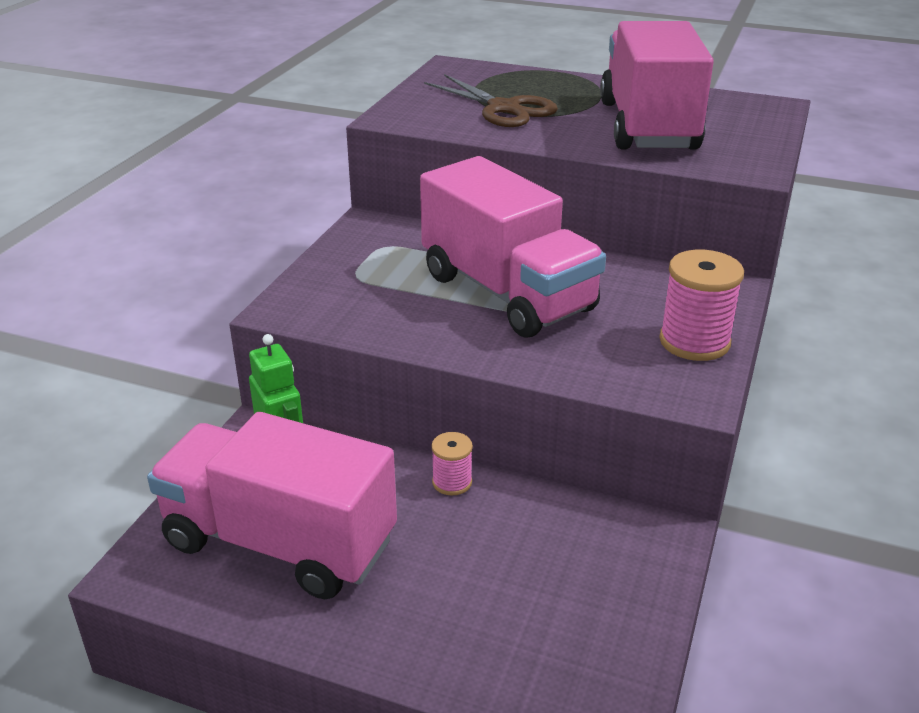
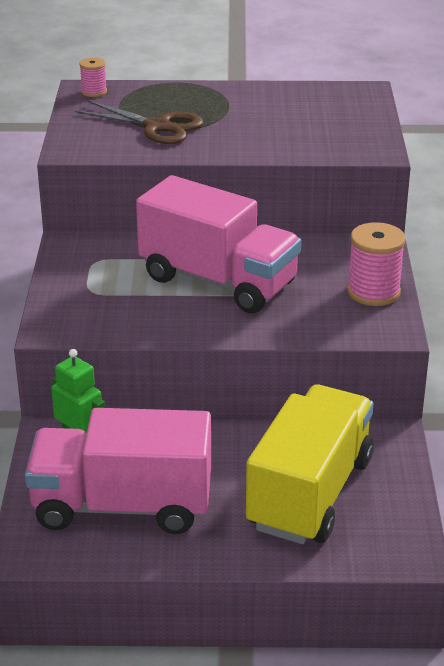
camera: 20 degrees left, 0 degrees up
pink spool [431,432,473,496] -> pink spool moved to [79,57,107,97]
pink truck [600,21,714,150] -> none
none -> yellow truck [246,385,374,544]

